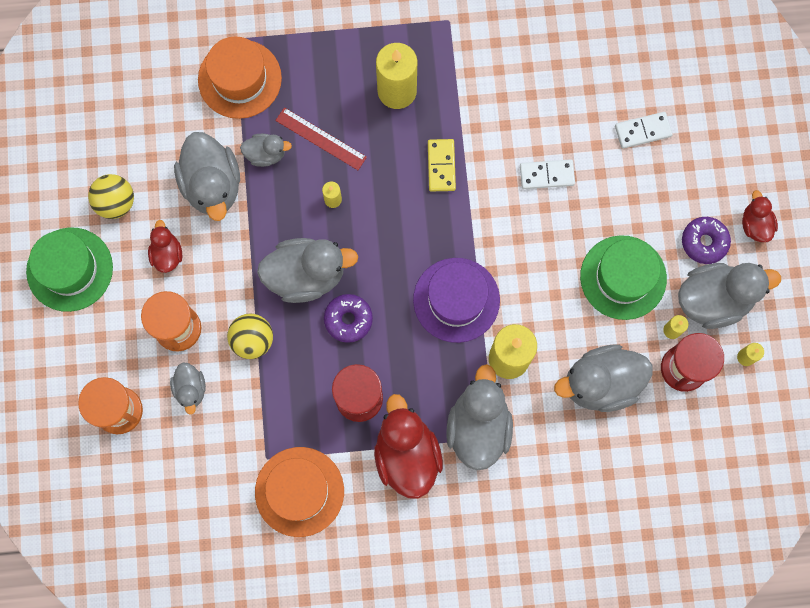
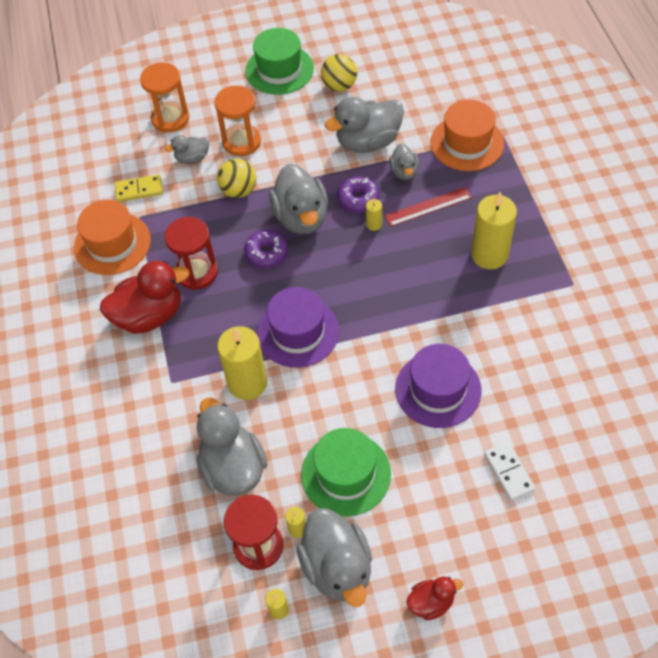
camera: 85 degrees right, 20 degrees down
red duck [148,220,182,273] -> none
red ruler [275,107,367,170] -> red ruler turned 45 degrees clockwise [385,187,472,227]
yellow domino [428,139,456,191] -> yellow domino moved to [115,175,163,202]
grey duck [446,364,513,470] -> none
white domino [520,159,575,189] -> purple hat [395,344,482,428]
purple donut [682,217,731,264] -> purple donut moved to [337,177,379,213]

